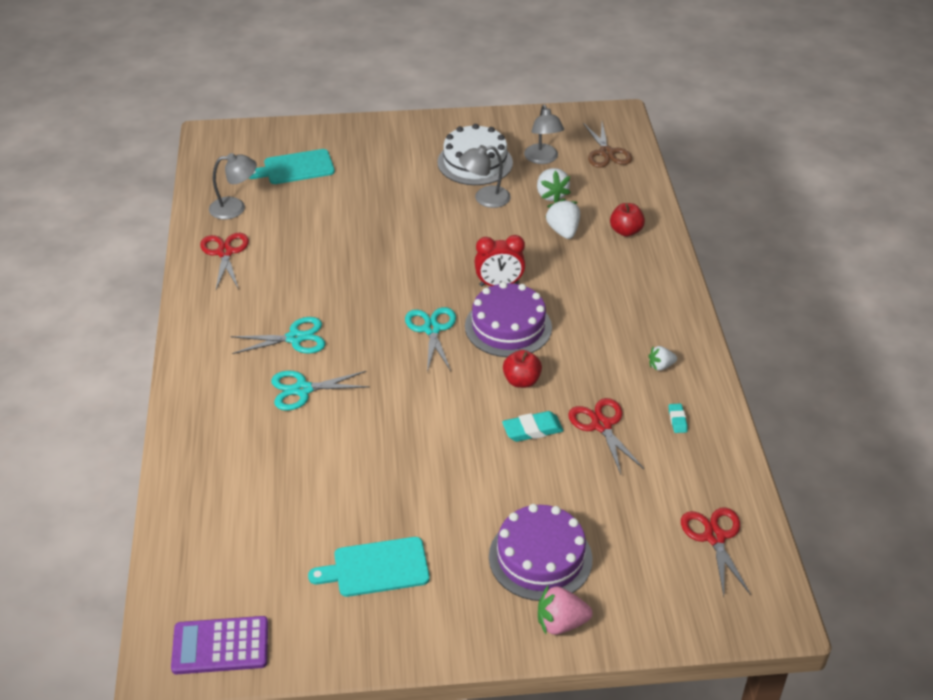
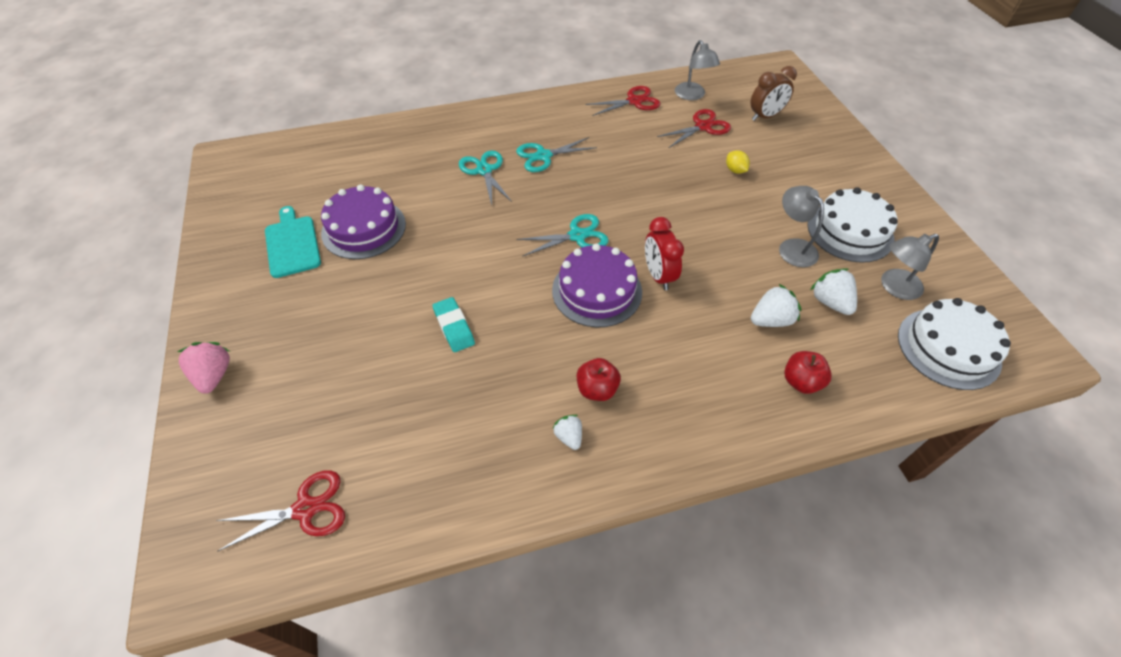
camera: 80 degrees right, 10 degrees up
purple calculator [171,616,268,674] -> none
turquoise scissors [230,317,325,354] -> turquoise scissors turned 90 degrees clockwise [516,137,597,172]
turquoise cutting board [249,149,335,184] -> brown clock [751,66,797,121]
purple cake [489,504,592,601] -> purple cake moved to [321,184,406,259]
red apple [503,350,542,388] -> red apple moved to [577,358,621,401]
white strawberry [537,168,571,203] -> white strawberry turned 90 degrees clockwise [810,268,857,315]
red scissors [568,398,644,474] -> red scissors moved to [657,109,731,148]
brown scissors [583,122,632,168] -> white cake [898,298,1011,390]
turquoise eraser [669,403,688,433] -> none
none -> yellow lemon [726,150,750,174]

